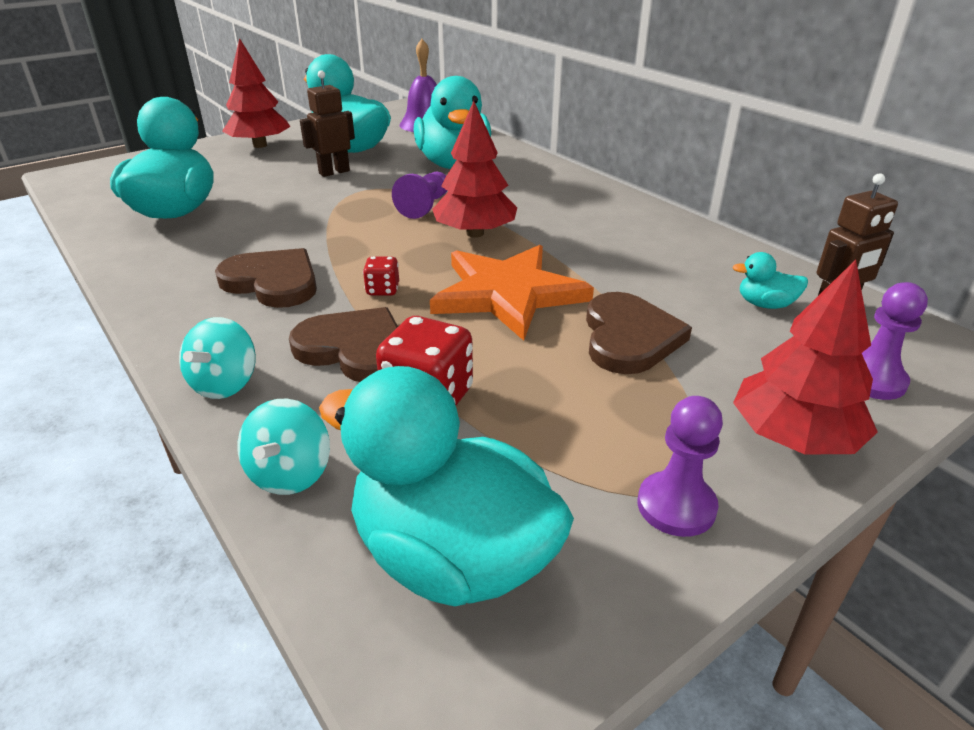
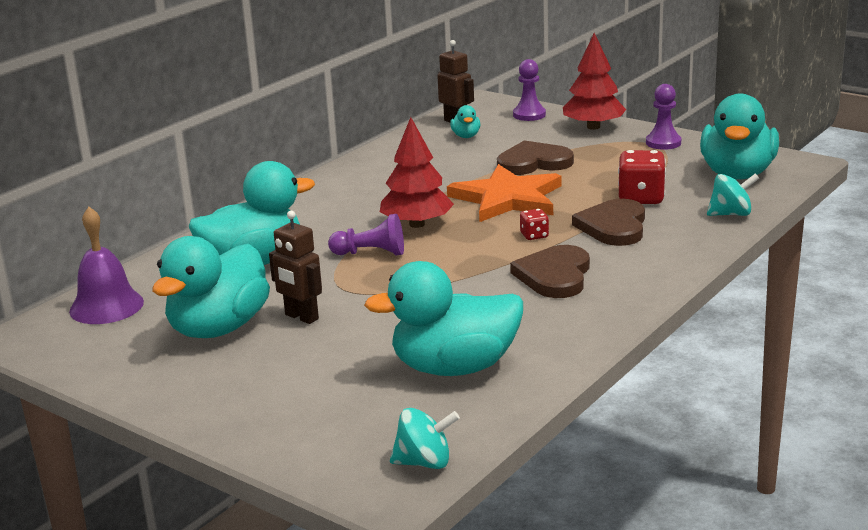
camera: 105 degrees left, 10 degrees down
turquoise spinning top [179,317,256,399] -> turquoise spinning top moved to [390,408,460,469]
red tree [222,38,290,148] -> none

